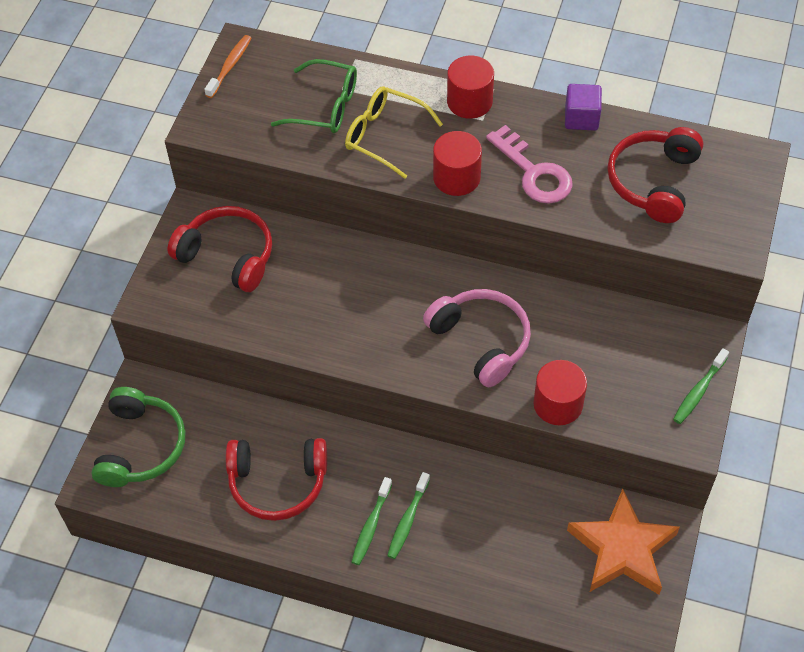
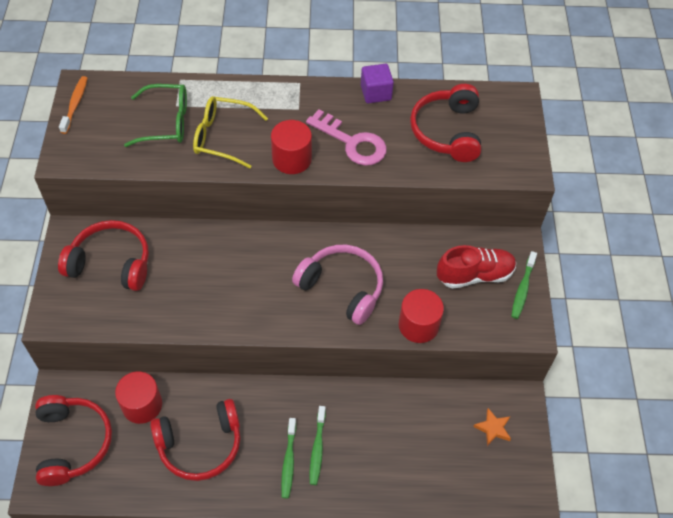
camera: 20 degrees left, 0 degrees up
green headphones [92,387,185,487] -> red headphones [35,395,112,486]
red cylinder [447,55,494,119] -> red cylinder moved to [115,372,162,424]
orange star [567,489,680,595] -> orange star [473,408,511,446], size x0.43
none -> red shoe [437,245,516,289]

